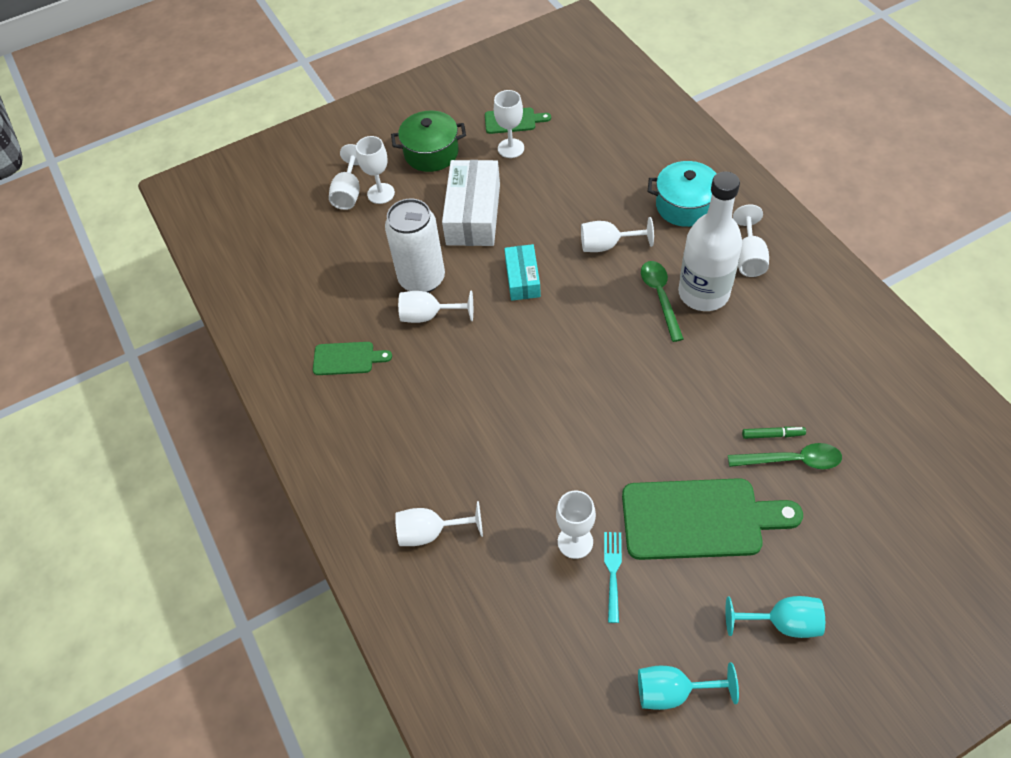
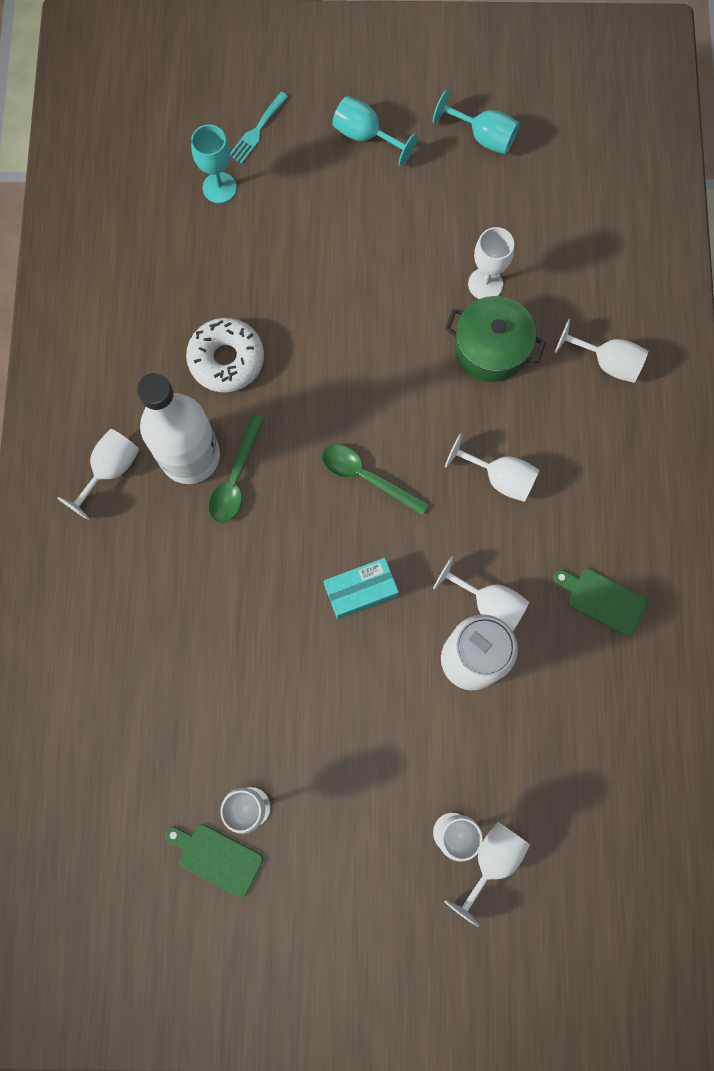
camera: 155 degrees left, 20 degrees up
green pot [391,110,466,172] -> green pot moved to [445,296,546,382]
white box [442,160,500,246] -> none
turquoise box [504,244,541,301] -> turquoise box turned 45 degrees clockwise [324,558,399,619]
white goblet [581,217,654,252] -> white goblet moved to [445,433,539,502]
turquoise fork [604,532,622,623] -> turquoise fork moved to [230,92,288,164]
green cutting board [622,478,803,560] -> none
turquoise pot [648,161,717,227] -> none
green spoon [728,443,842,469] -> green spoon moved to [322,444,429,515]
green marker [742,427,806,439] -> none
none -> white donut [186,318,264,392]
none -> turquoise goblet [191,125,237,203]

